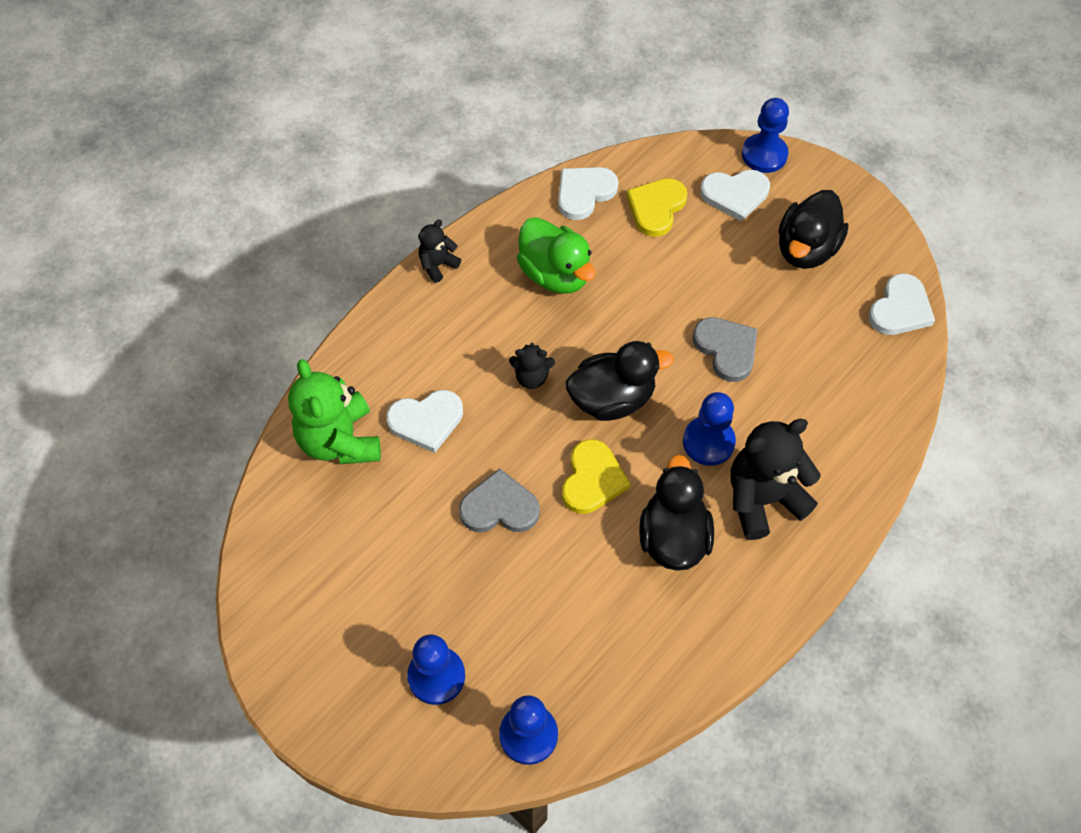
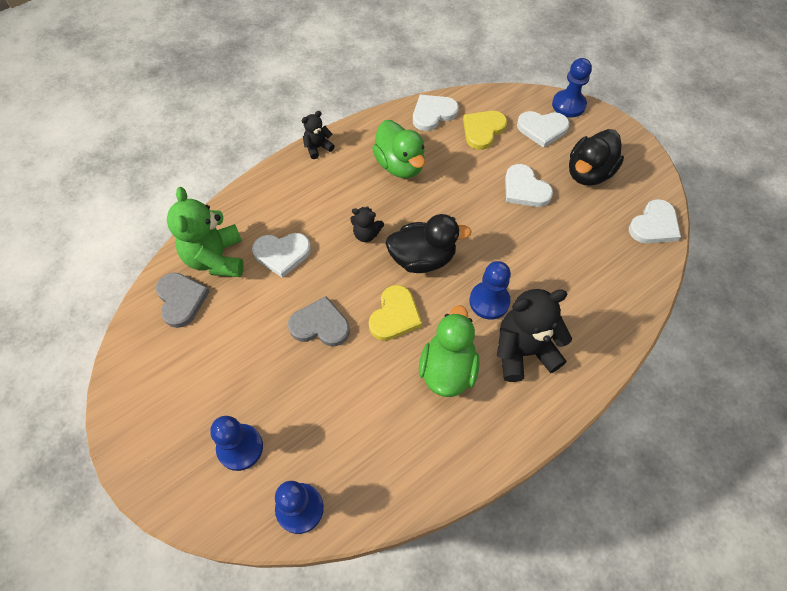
camera: 10 degrees right, 0 degrees up
black duck [639,455,714,571] -> green duck [419,305,480,397]
grey heart [693,317,757,382] -> grey heart moved to [156,273,210,328]
none -> white heart [505,164,553,207]

